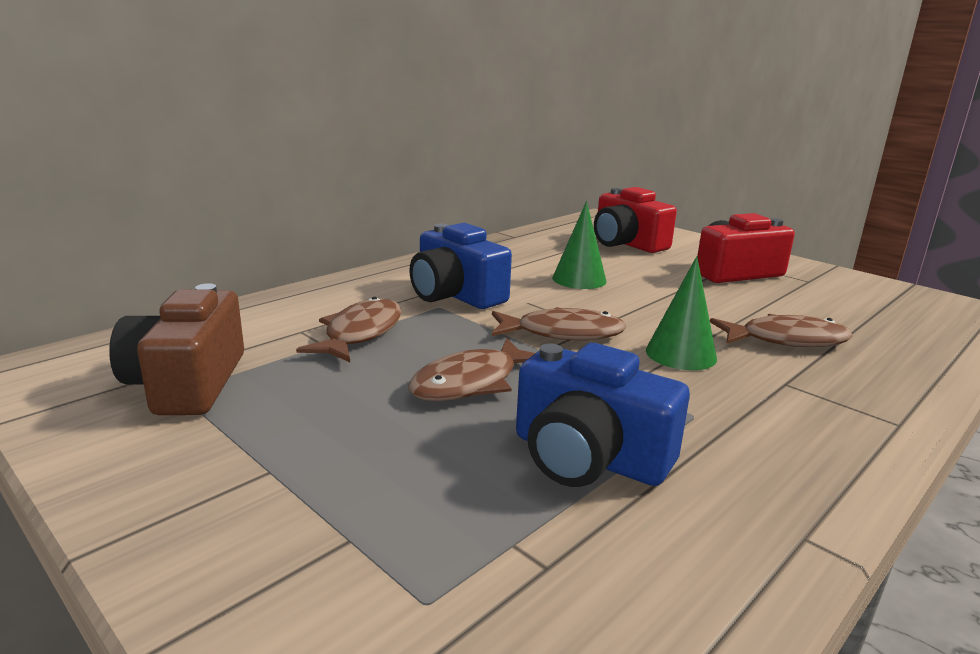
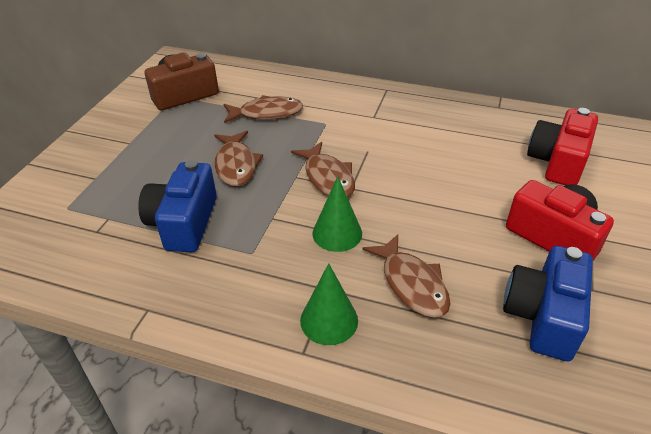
camera: 65 degrees right, 20 degrees up
brown fish [408,338,535,401] -> brown fish turned 120 degrees counterclockwise [214,131,263,187]
blue camera [409,223,512,309] -> blue camera moved to [503,246,593,361]
green cone [552,201,606,289] -> green cone moved to [300,263,358,345]

